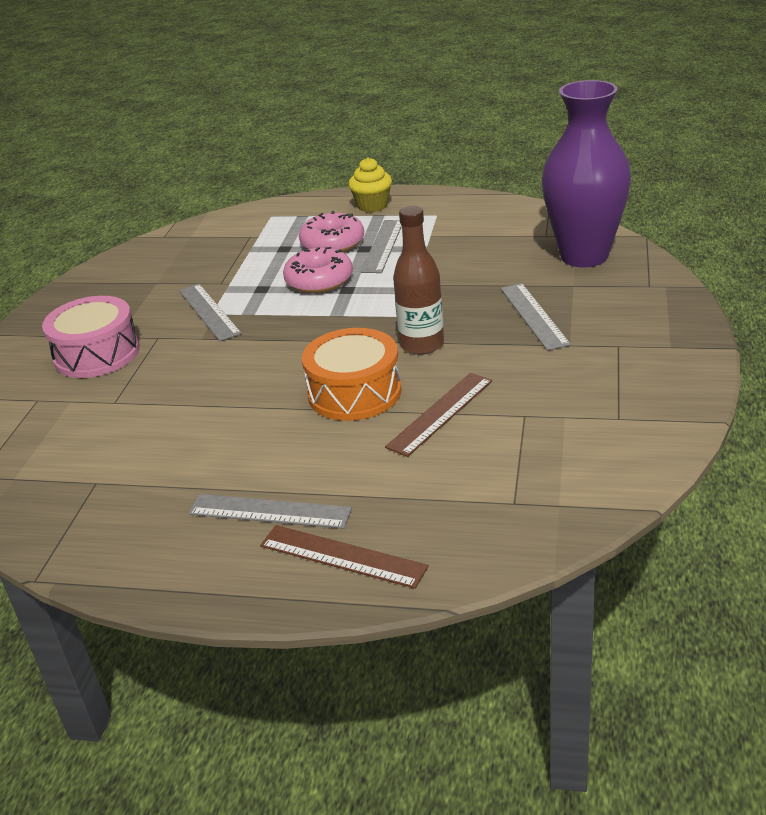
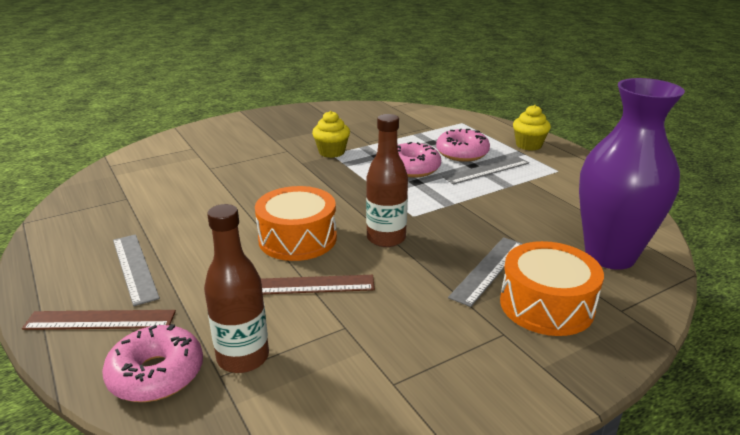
camera: 45 degrees right, 5 degrees down
pink drum [42,296,140,378] -> none
grey ruler [179,284,242,341] -> yellow cupcake [312,111,350,158]
brown ruler [260,525,429,589] -> brown ruler turned 75 degrees counterclockwise [22,310,176,330]
none -> pink donut [102,324,203,402]
none -> brown bottle [204,204,269,373]
none -> orange drum [500,241,604,336]

